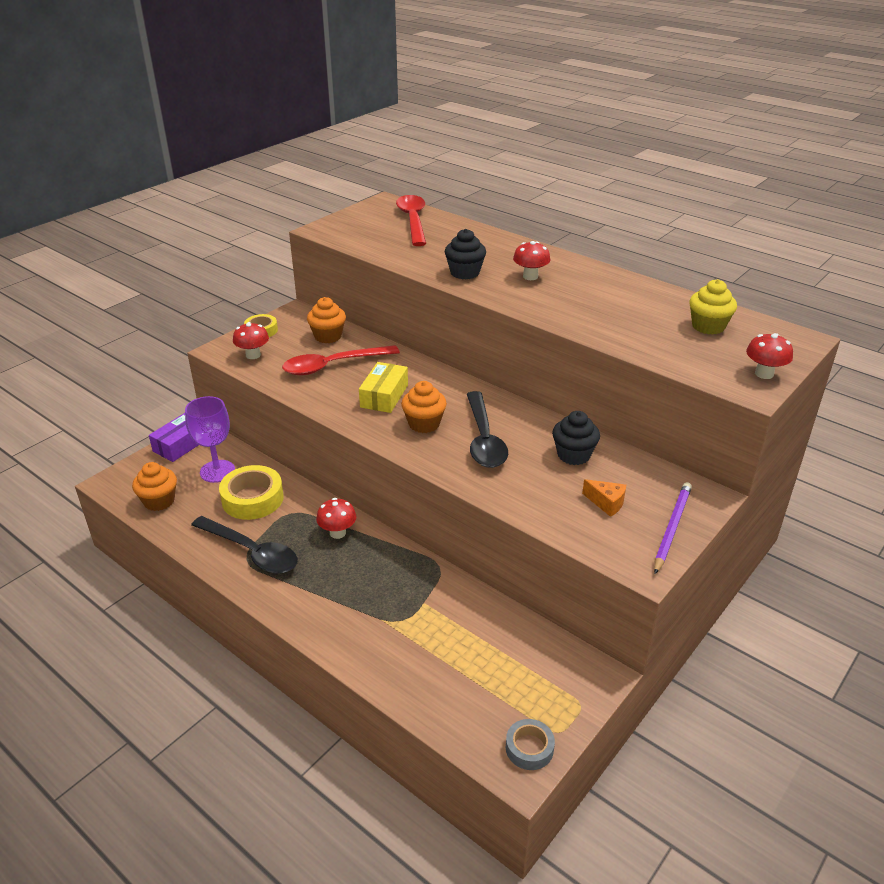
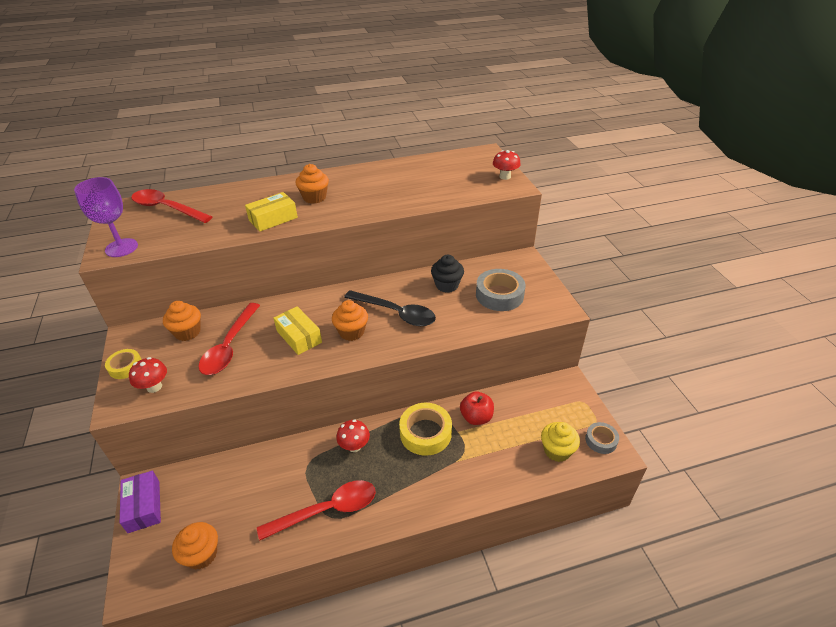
camera: 55 degrees left, 5 degrees up
purple goblet [185,396,235,483] -> purple goblet moved to [74,177,138,257]
black spoon [191,516,298,573] -> red spoon [257,480,376,541]
yellow tape [219,465,284,520] -> yellow tape moved to [399,403,452,456]
black cupcake [445,229,486,279] -> yellow box [245,192,298,232]
red mushroom [513,241,550,280] -> orange cupcake [296,164,329,204]
orange cheese [582,479,626,517] -> grey tape [476,269,526,311]
purple pencil [654,482,692,574] -> none
yellow cupcake [689,279,737,335] -> yellow cupcake moved to [541,422,580,462]
none -> red apple [460,391,494,425]

